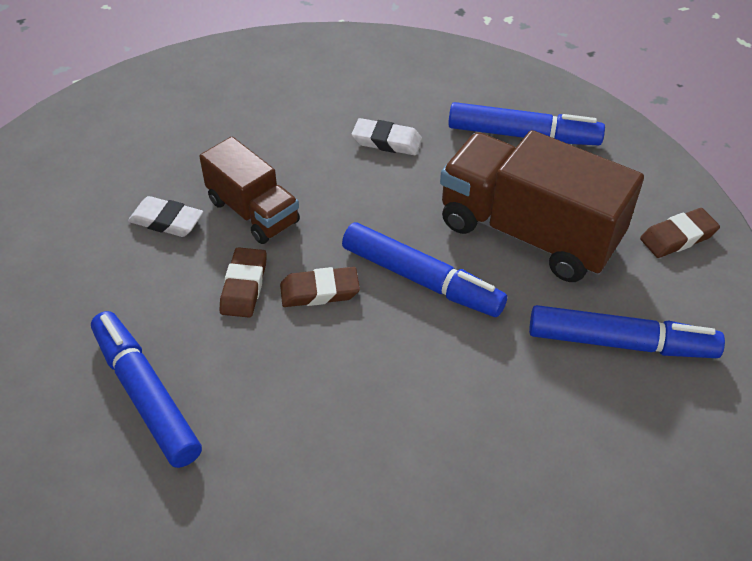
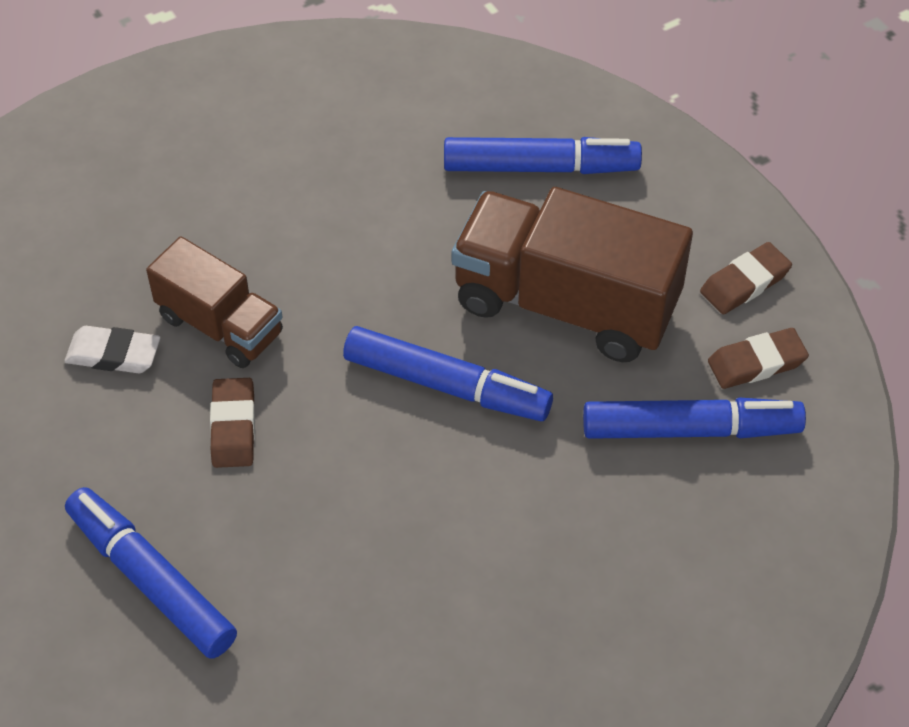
camera: 10 degrees left, 5 degrees up
brown eraser [280,267,360,307] -> brown eraser moved to [708,328,809,389]
white eraser [352,118,422,155] -> none

